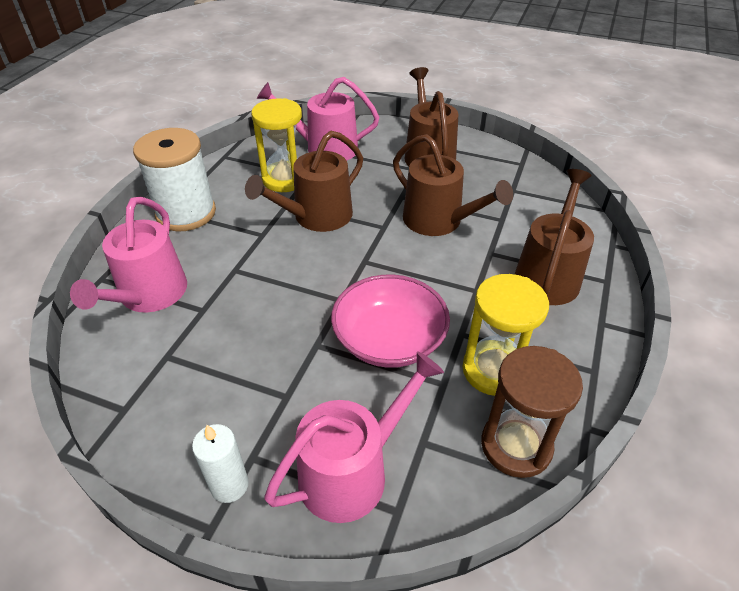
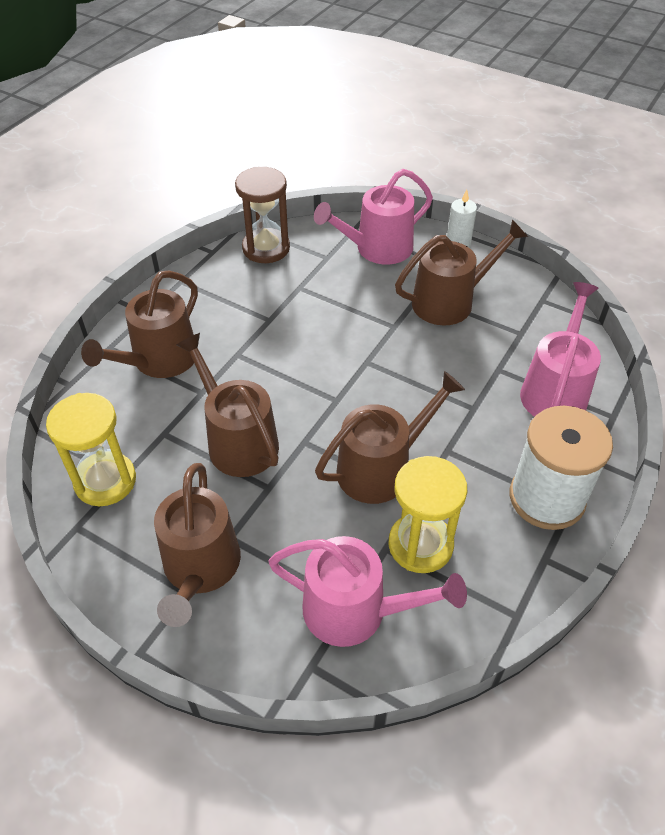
camera: 170 degrees left, 5 degrees up
pink bowl [331,274,450,368] -> none
yellow hourglass [462,274,549,396] -> yellow hourglass moved to [46,393,136,506]
none -> brown watering can [395,220,528,326]

